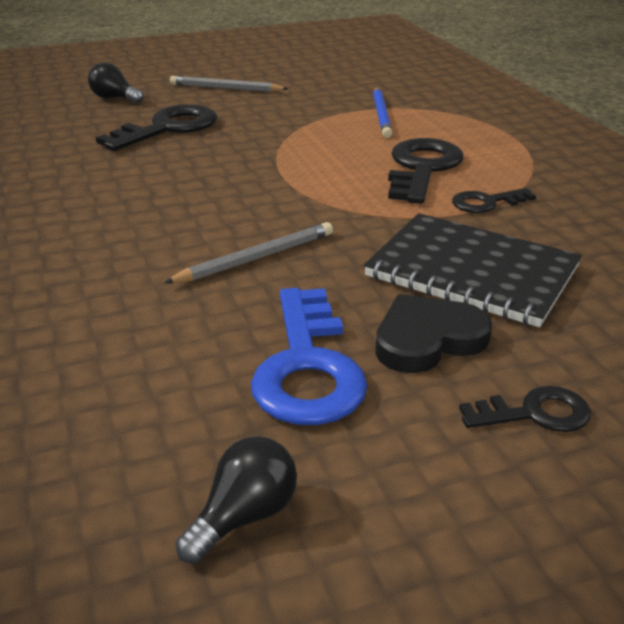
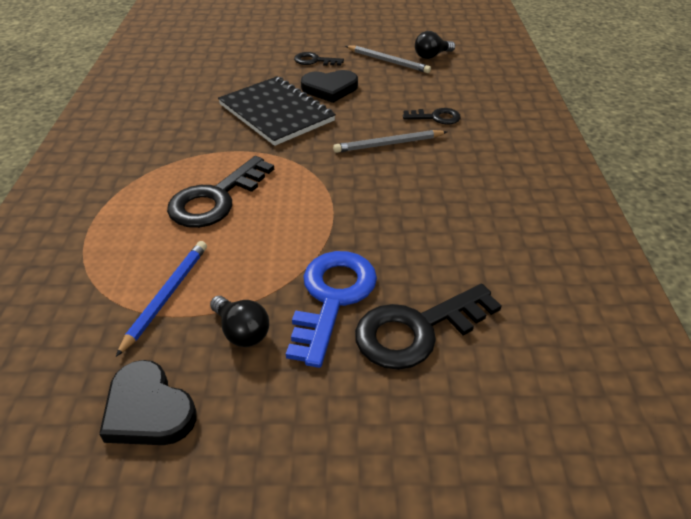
camera: 160 degrees left, 10 degrees up
black light bulb [88,62,144,103] -> black light bulb moved to [210,296,269,347]
grey pencil [170,76,288,92] -> grey pencil moved to [346,45,431,73]
blue key [251,288,368,425] -> blue key moved to [286,251,377,368]
black key [452,188,536,213] -> black key moved to [403,108,461,124]
none -> black heart [99,360,197,445]

